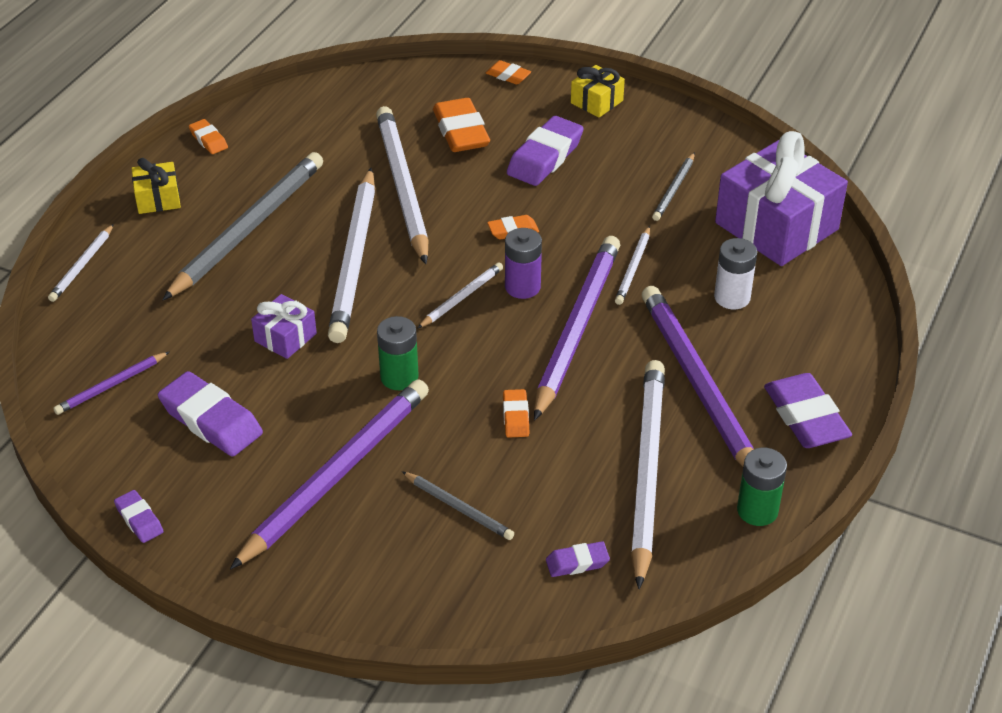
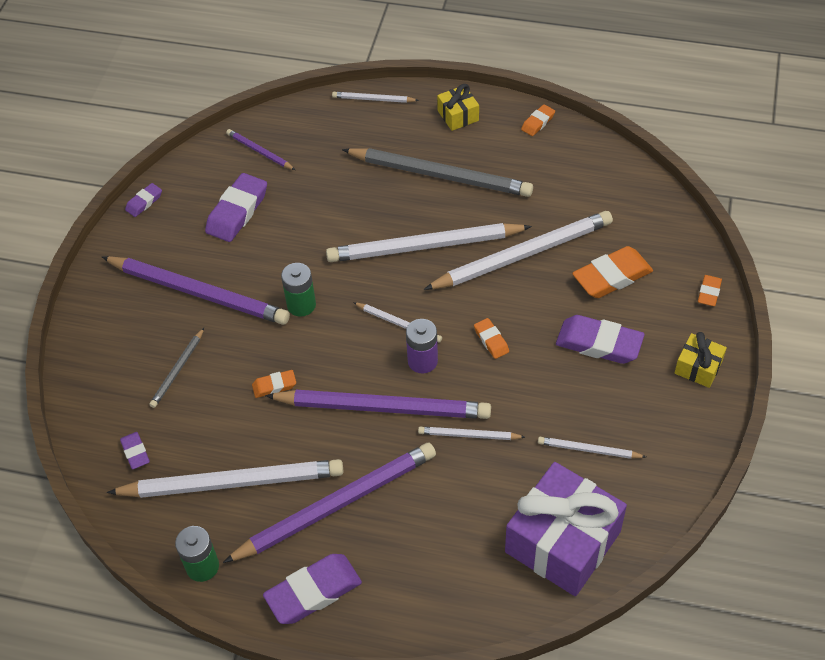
camera: 80 degrees right, 10 degrees up
purple gift [251,294,317,359] -> none
grey pencil [652,152,695,221] -> white pencil [538,437,646,459]
white battery [714,238,757,309] -> none

